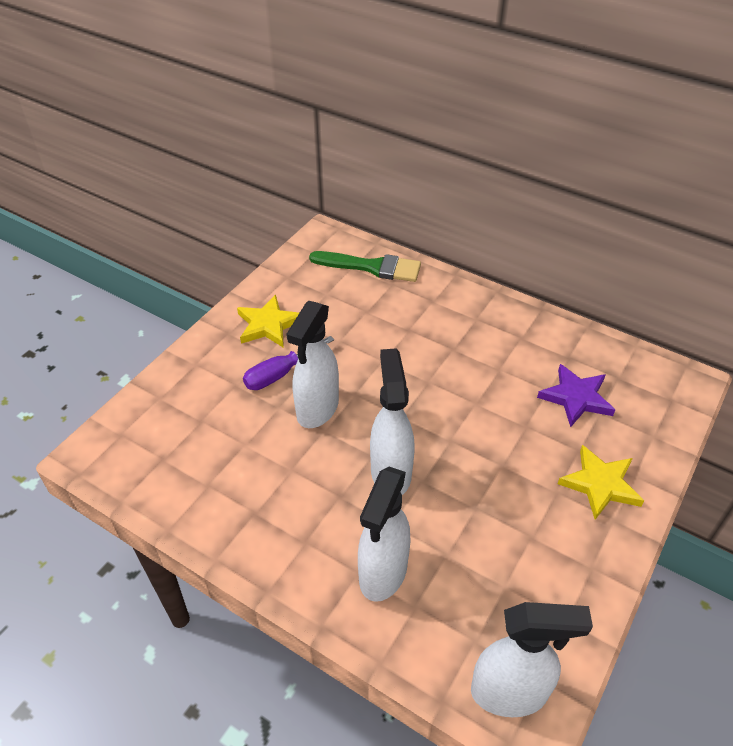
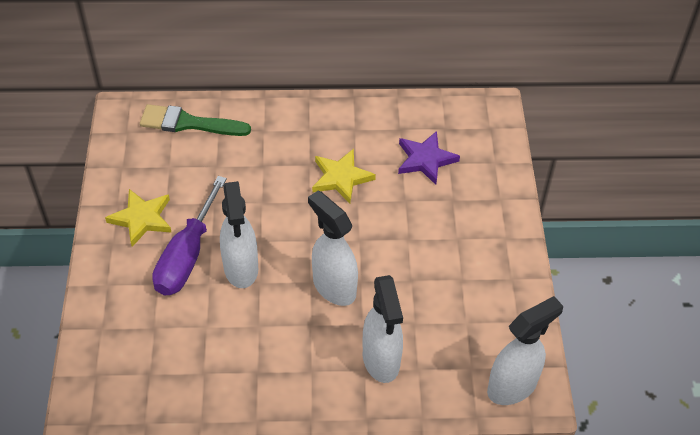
camera: 35 degrees left, 5 degrees up
purple screwdriver [243,336,334,390] -> purple screwdriver [152,176,227,295], size x1.52
green brush [309,251,421,282] -> green brush turned 150 degrees counterclockwise [140,104,251,136]
yellow star [558,445,644,520] -> yellow star moved to [312,149,376,204]

